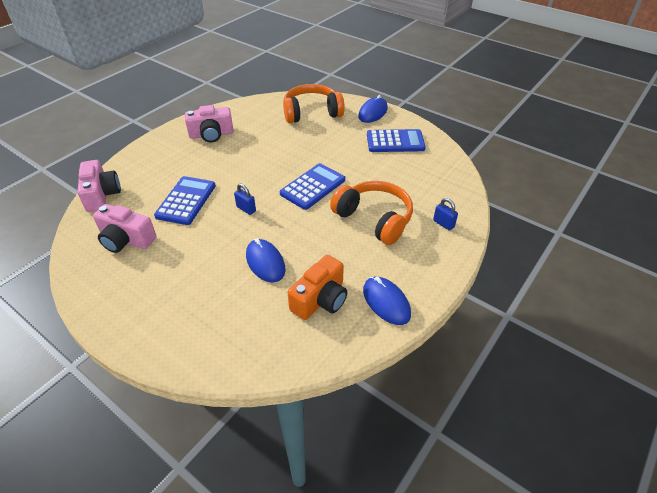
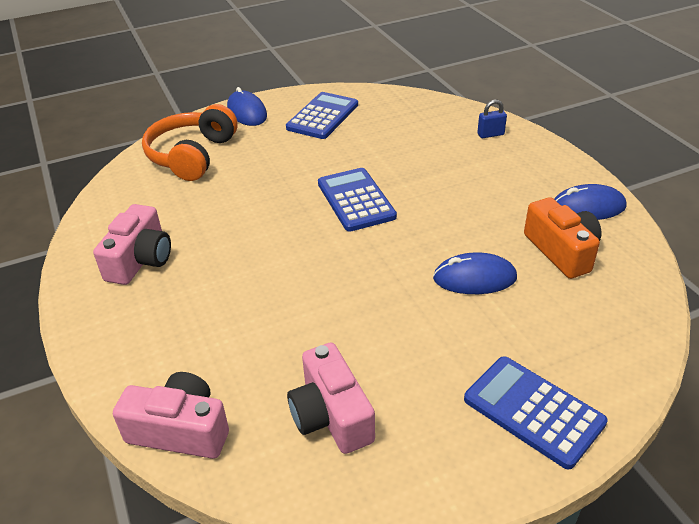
camera: 60 degrees left, 5 degrees down
pink camera [93,204,156,253] -> pink camera turned 105 degrees clockwise [287,343,375,454]
blue calculator [154,176,216,225] -> blue calculator moved to [464,356,608,469]
blue padlock [234,184,256,215] -> none
orange headphones [330,181,413,245] -> none

